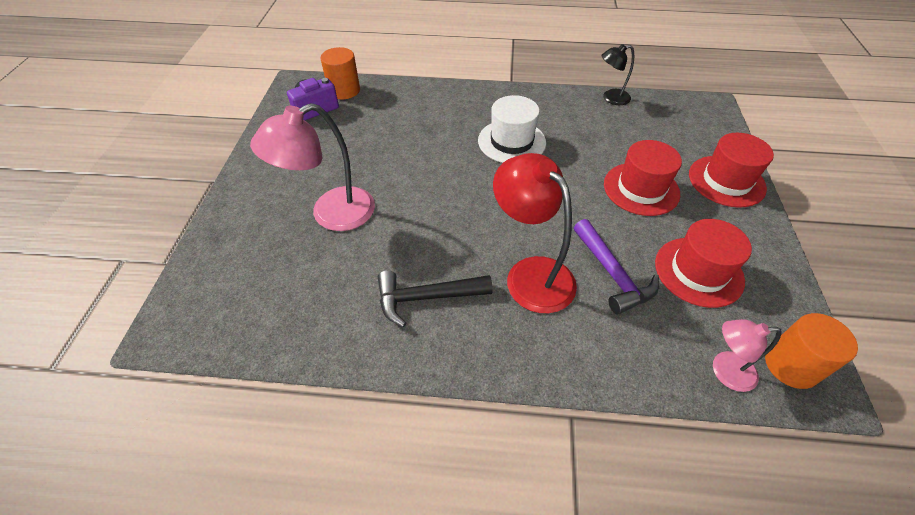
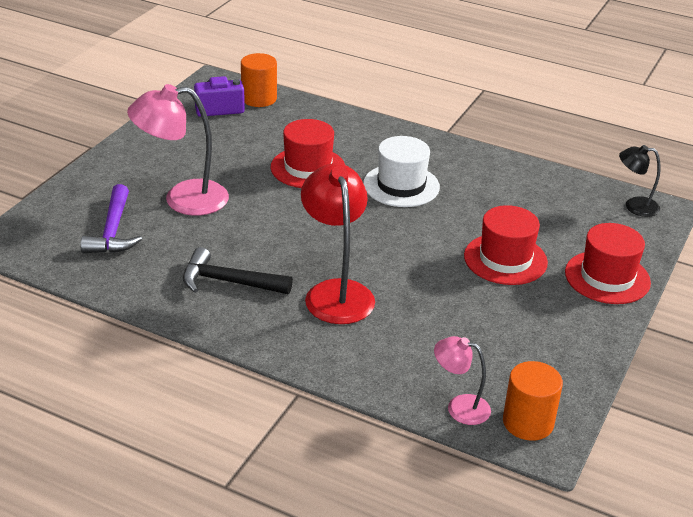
camera: 20 degrees right, 15 degrees down
purple hammer [574,219,659,315] -> purple hammer moved to [80,184,142,253]
black lamp [601,44,634,105] -> black lamp moved to [619,145,661,217]
red hat [655,219,752,308] -> red hat moved to [271,119,345,188]

